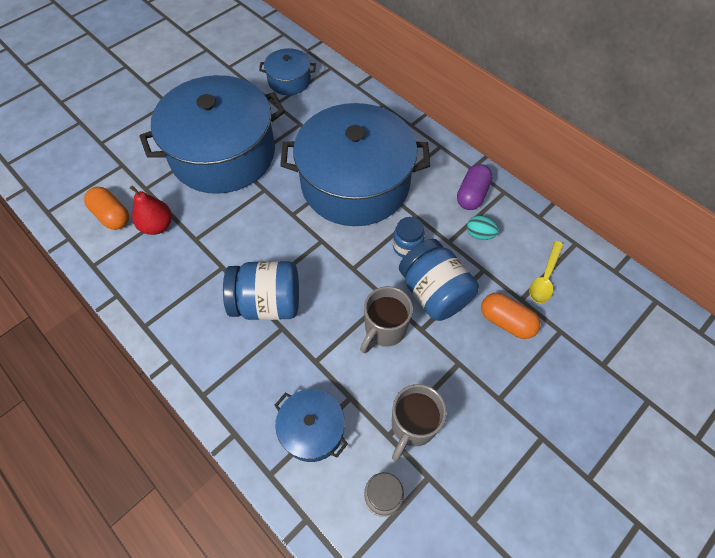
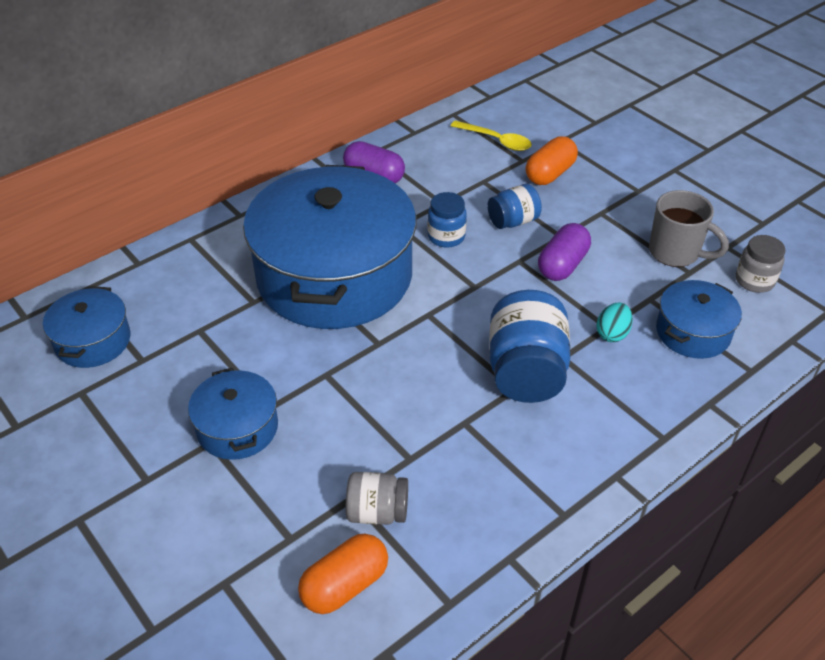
camera: 85 degrees left, 15 degrees down
red pear [130,186,172,235] -> grey jar [346,472,408,525]
blue pot [139,75,285,194] -> blue pot [188,368,278,460], size x0.45
grey mug [360,286,413,353] -> purple capsule [538,223,591,281]
blue jar [399,239,479,321] -> blue jar [487,184,542,229], size x0.57
turquoise egg [467,215,499,240] -> turquoise egg moved to [596,303,633,342]

